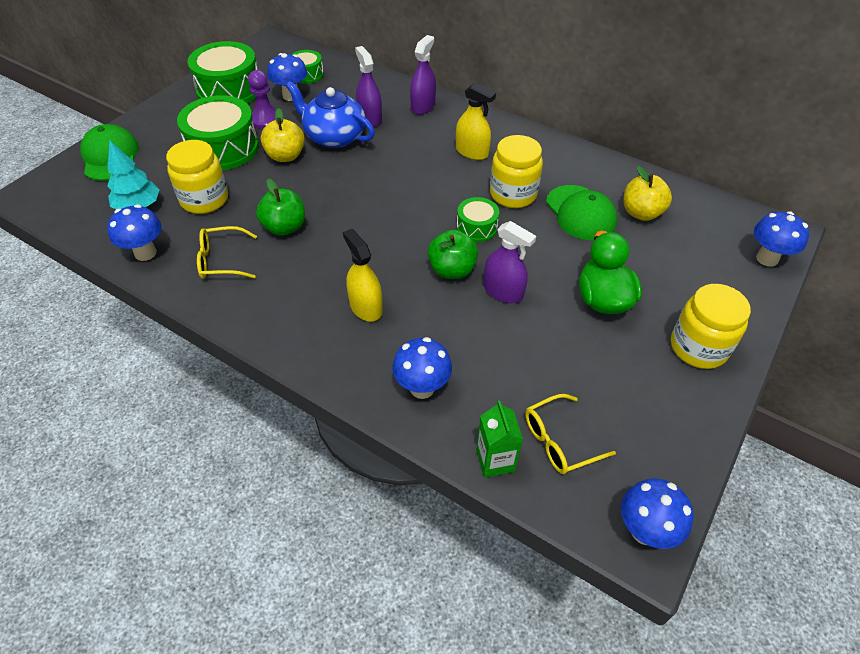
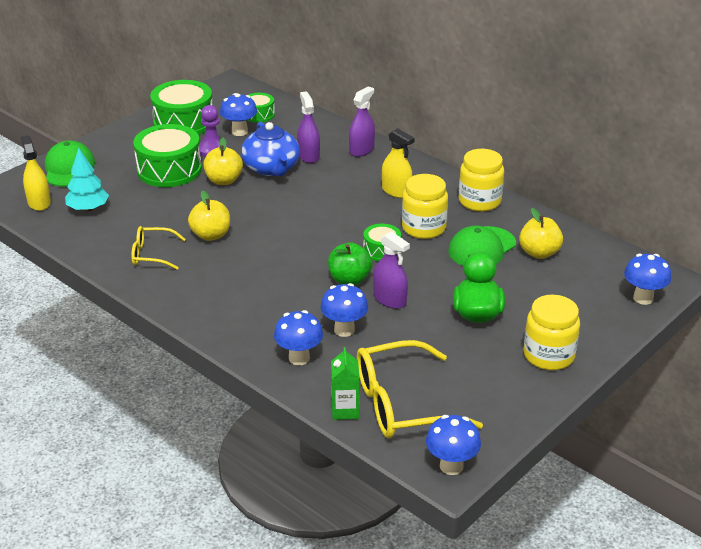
camera: 10 degrees right, 15 degrees down
blue mushroom [107,204,162,261] -> blue mushroom moved to [321,283,368,337]
yellow jar [166,140,228,214] -> yellow jar moved to [459,149,504,212]
green apple [256,178,305,236] -> yellow apple [188,191,230,241]
blue teapot [286,81,375,148] -> blue teapot turned 150 degrees counterclockwise [241,122,300,176]
yellow spray bottle [343,229,383,322] -> yellow spray bottle moved to [21,135,51,211]
yellow glasses [525,394,616,474] -> yellow glasses [357,340,483,438], size x1.83
green cap [546,185,617,240] -> green cap turned 60 degrees clockwise [448,226,516,266]

